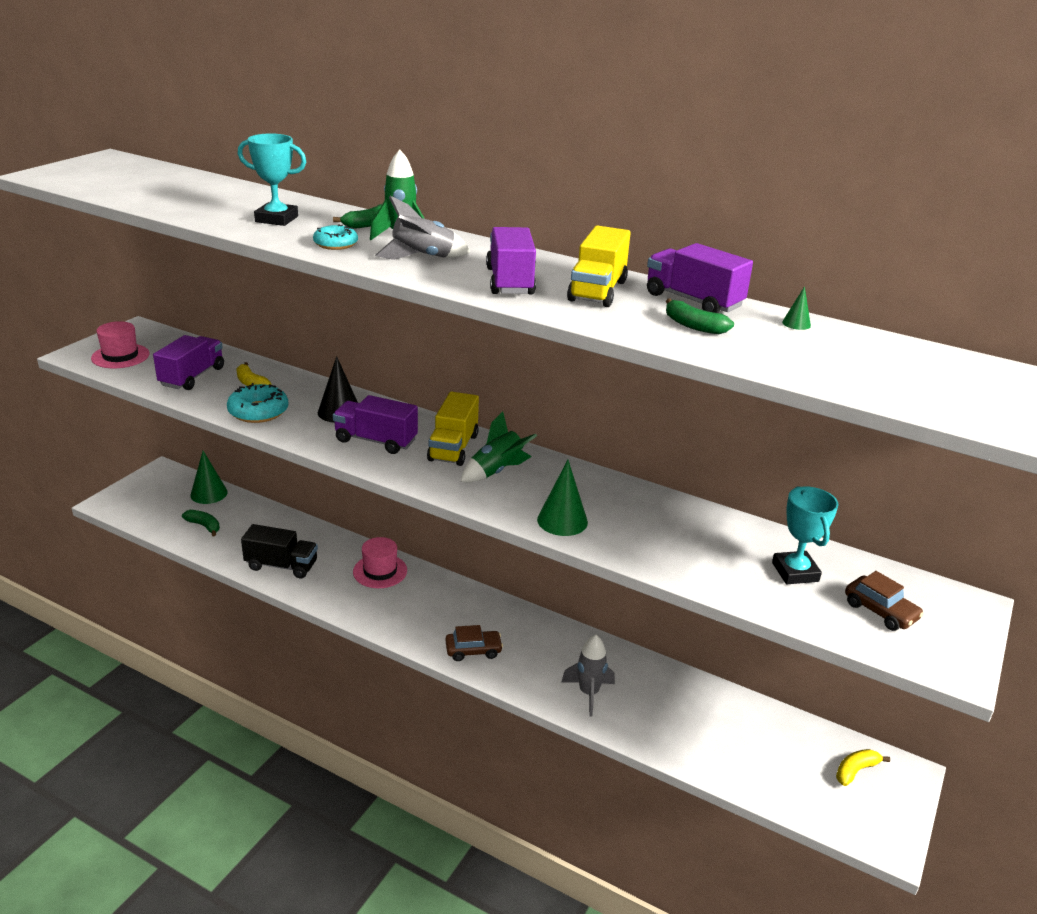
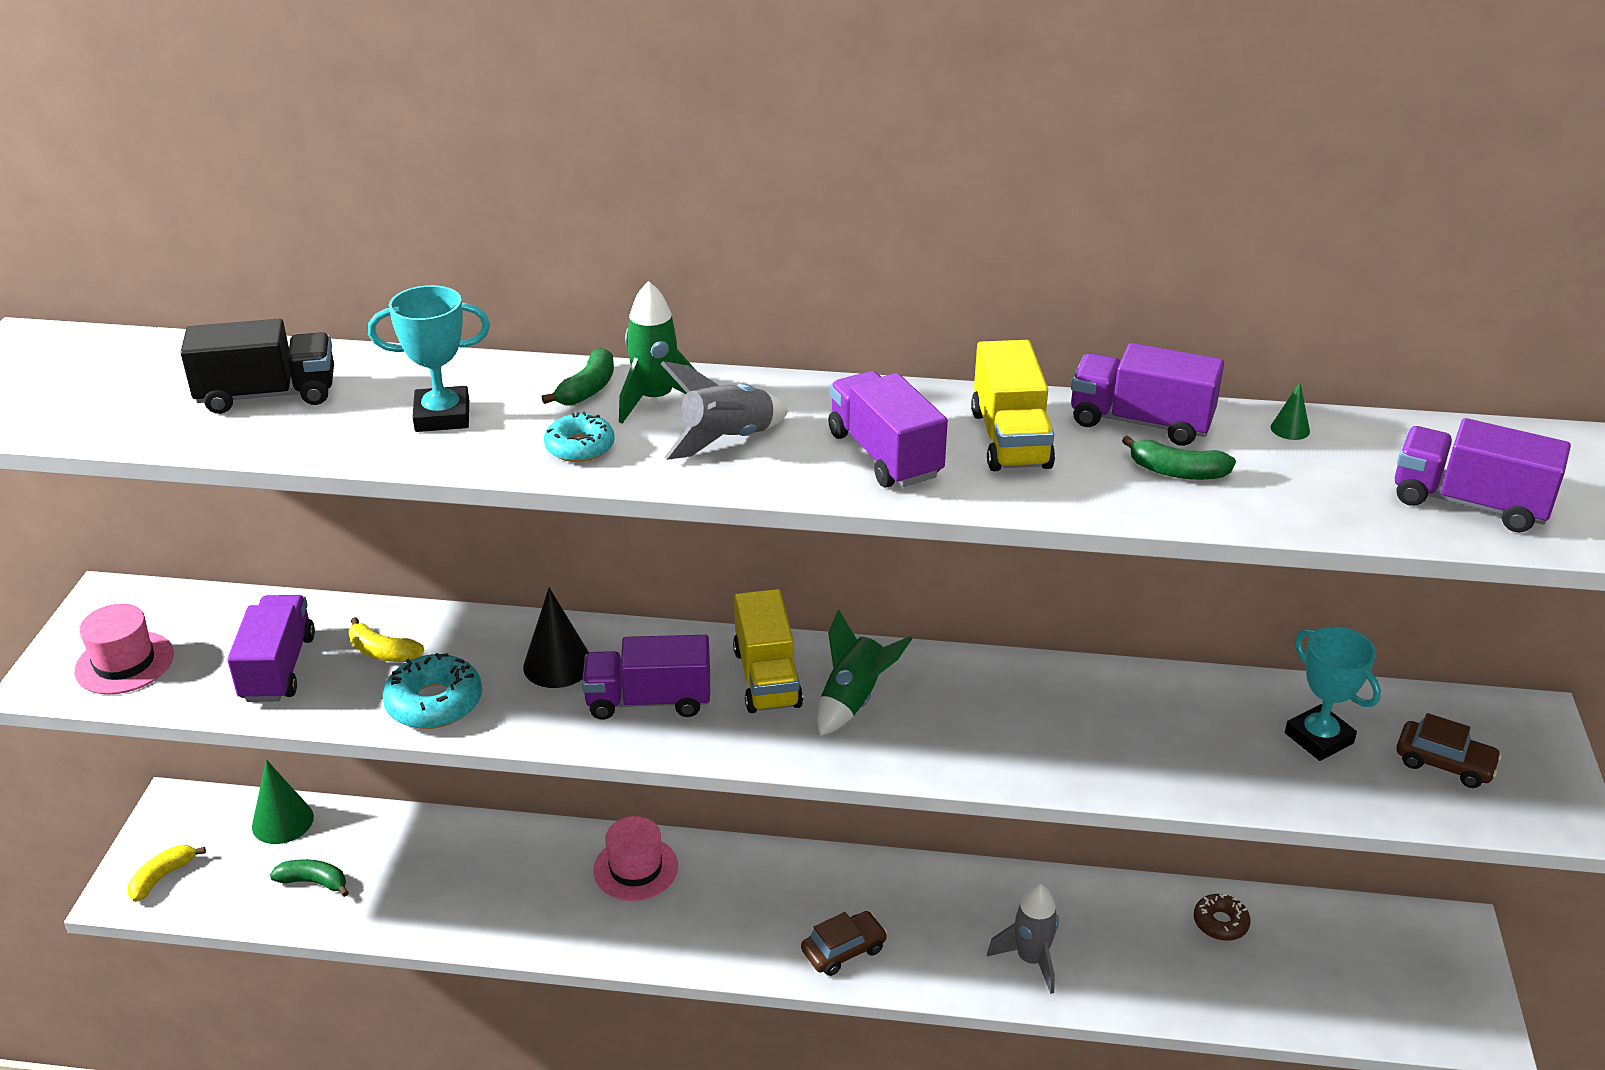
camera: 20 degrees left, 5 degrees up
black truck [241,524,318,578] -> black truck moved to [181,319,334,414]
green cone [537,460,588,536] -> none
yellow banana [836,749,890,786] -> yellow banana moved to [128,845,206,902]
none -> brown donut [1194,894,1250,941]
none -> purple truck [1395,418,1571,532]

